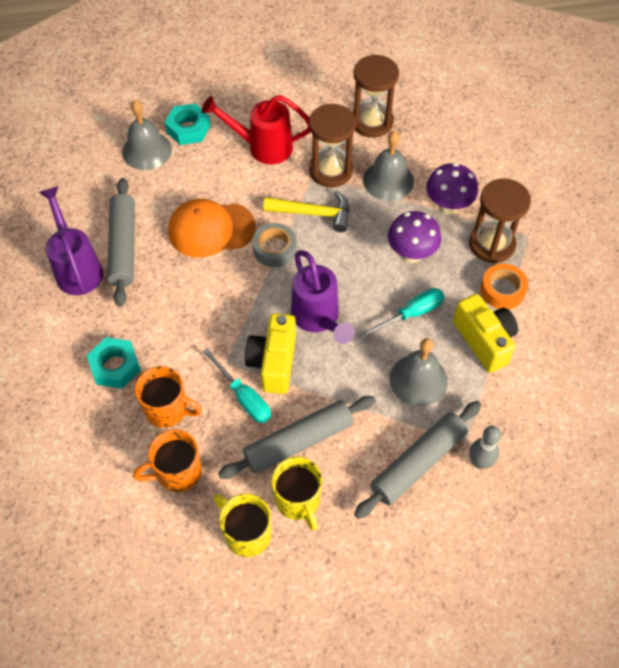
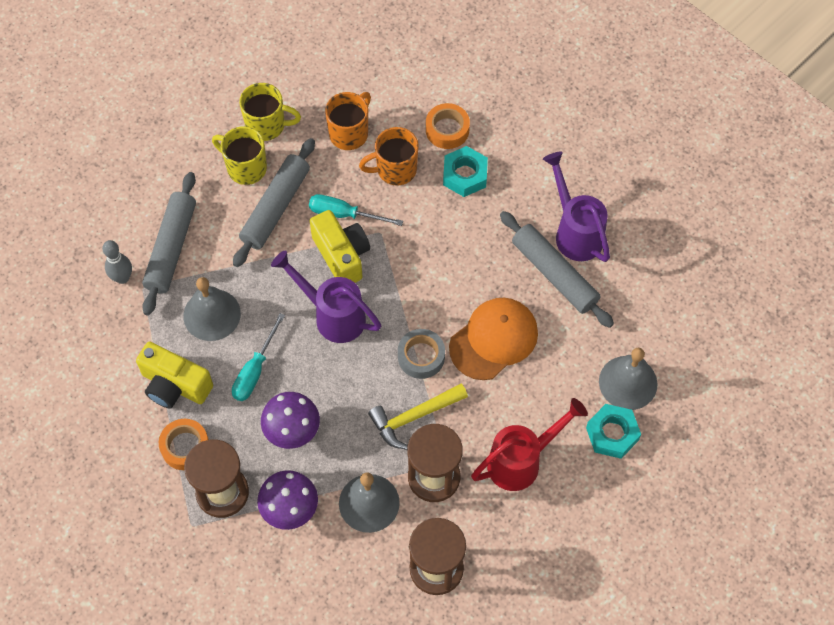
camera: 145 degrees right, 5 degrees up
purple watering can [39,186,103,295] -> purple watering can turned 150 degrees counterclockwise [543,151,610,262]
none -> orange tape [426,103,470,149]

